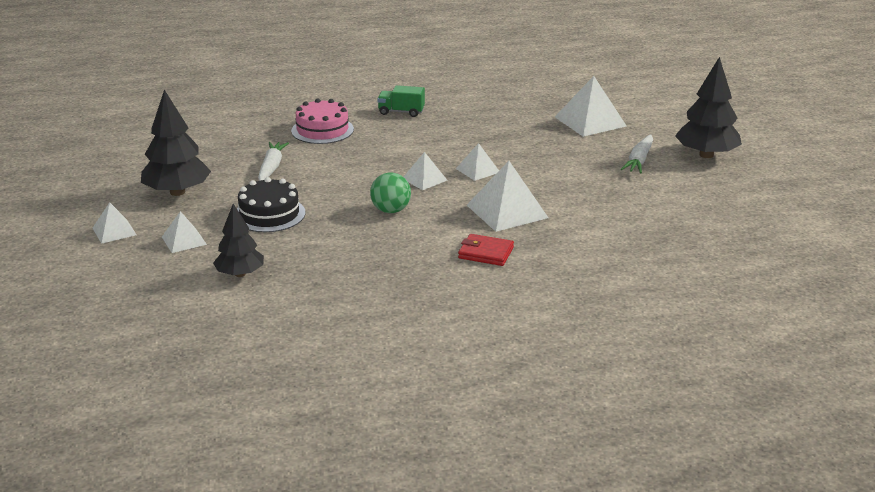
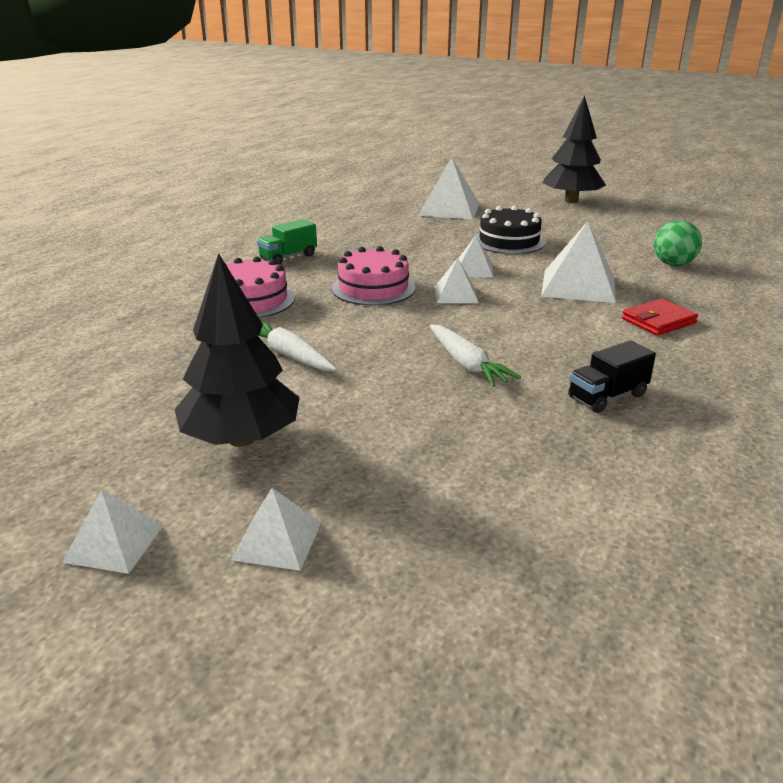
camera: 50 degrees left, 0 degrees up
white pyramid [162,211,207,253] -> white pyramid moved to [62,490,164,574]
black tree [213,204,264,277] -> none
black cake [237,177,305,232] -> black cake moved to [474,206,546,254]
green ball [370,172,411,213] -> green ball moved to [654,220,702,266]
white carrot [621,134,653,173] -> white carrot moved to [430,324,521,387]
none -> pink cake [332,246,415,306]
none -> black truck [568,341,656,413]

